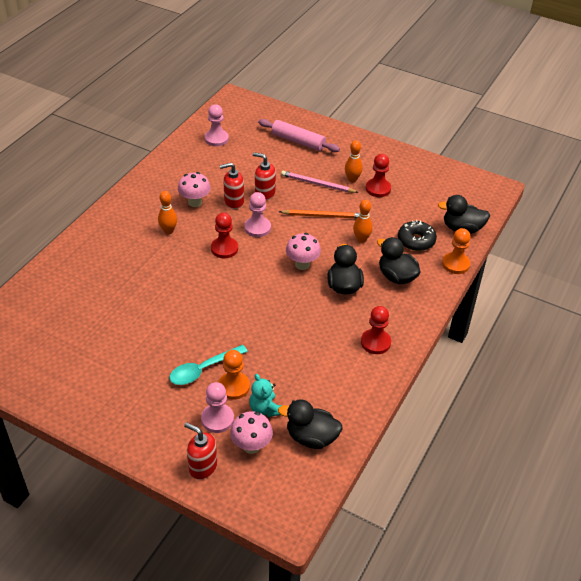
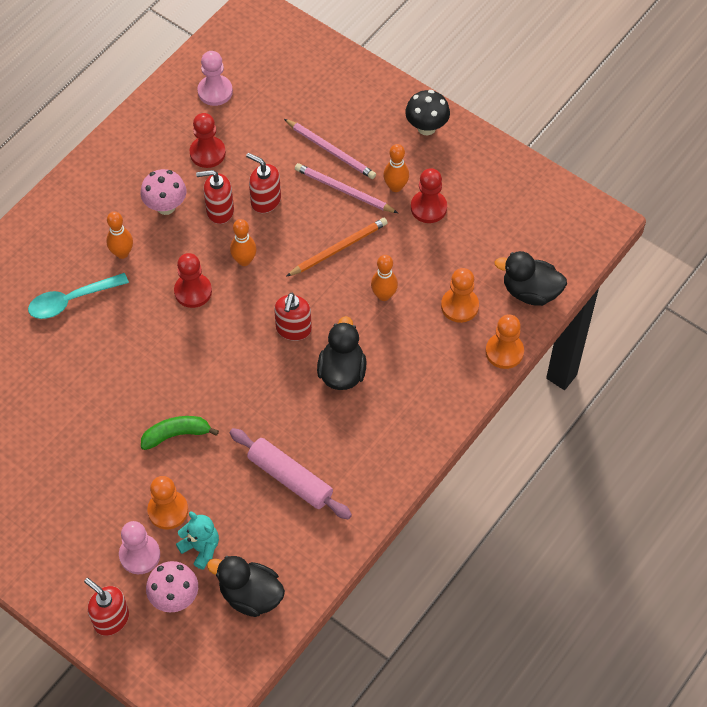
camera: 10 degrees right, 15 degrees up
turquoise spoon [169,345,248,385] -> turquoise spoon moved to [28,273,129,319]
pink pawn [244,192,271,237] -> orange bowling pin [230,219,257,266]
turquoise teddy bear [249,374,282,417] -> turquoise teddy bear turned 150 degrees clockwise [176,512,219,570]
pink rolling pin [258,119,340,152] -> pink rolling pin moved to [230,428,352,520]
orange pencil [279,210,360,219] -> orange pencil turned 45 degrees counterclockwise [286,218,388,277]
pink mushroom [286,233,321,270] -> red soap dispenser [274,293,312,341]
red pawn [361,306,391,354] -> red pawn moved to [190,113,226,168]
black duck [377,237,421,284] -> none
black donut [398,220,437,251] -> orange pawn [441,268,479,323]
none -> green banana [141,416,219,450]
none -> pink pencil [284,119,376,179]
none -> black mushroom [405,90,450,135]

